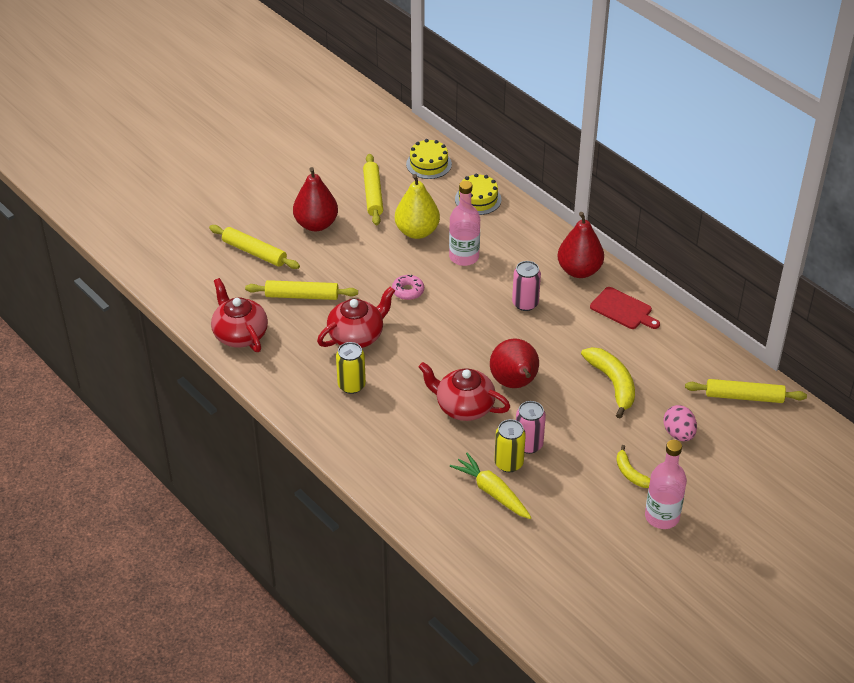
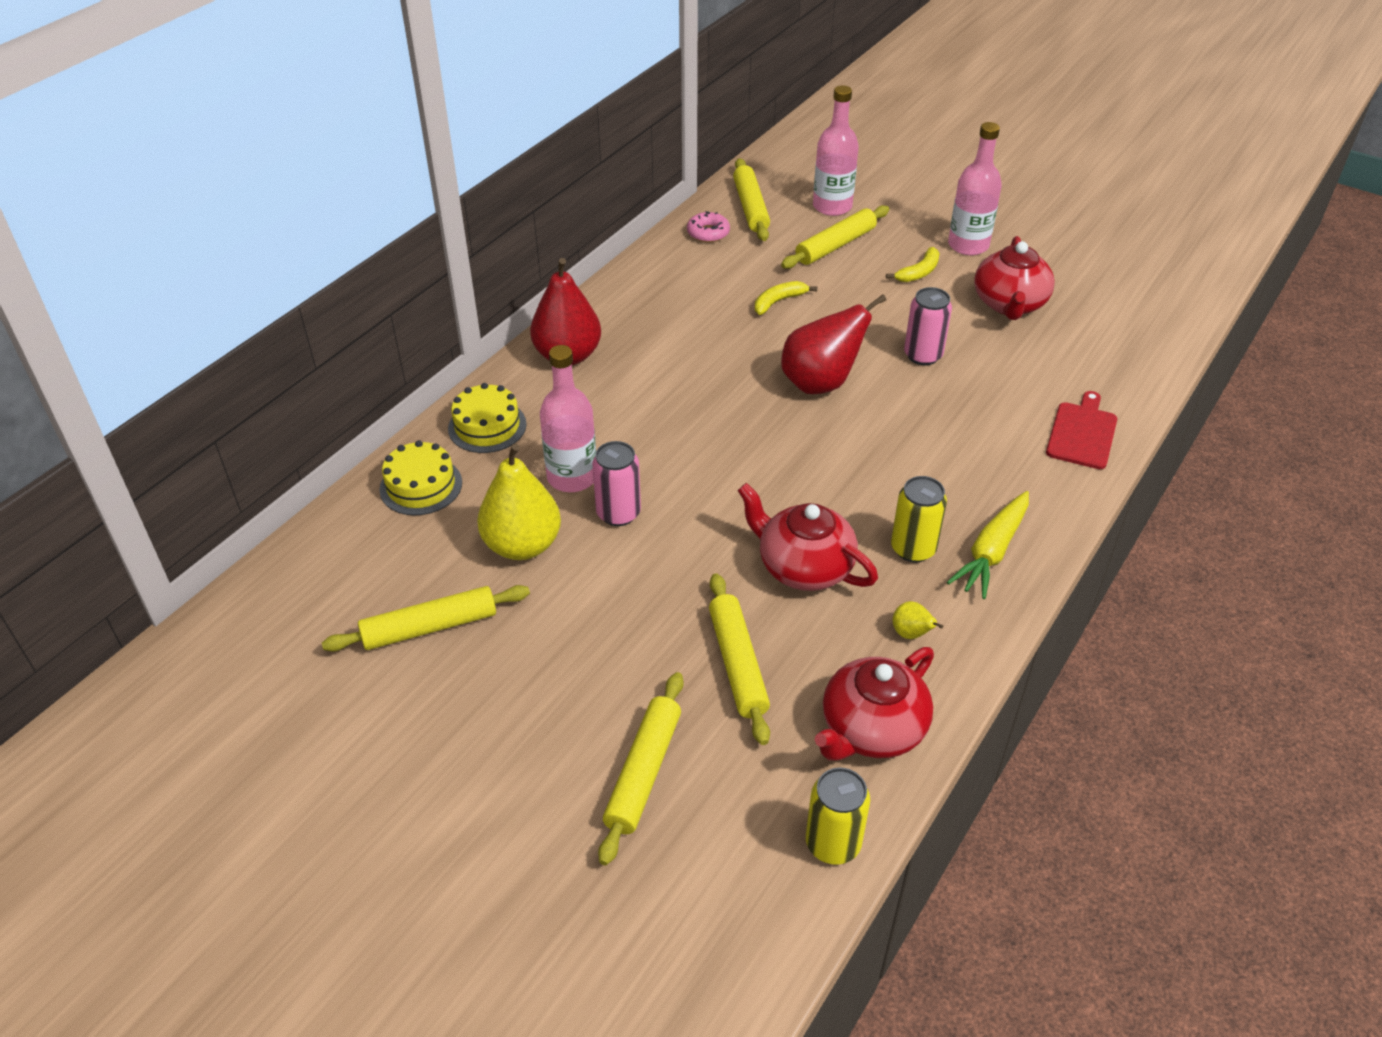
camera: 105 degrees left, 0 degrees up
red pear [293,167,338,231] -> none
pink donut [392,275,424,300] -> pink donut moved to [687,211,730,243]
yellow cake [406,139,452,179] -> yellow cake moved to [448,383,527,453]
red teapot [419,362,510,421] -> red teapot moved to [974,236,1055,320]
yellow carrot [450,452,532,519] -> yellow carrot moved to [947,491,1029,599]
yellow can [494,419,526,472] -> yellow can moved to [806,768,870,864]
pink can [512,261,541,311] -> pink can moved to [592,441,641,526]
yellow banana [581,347,635,418] -> yellow banana [755,281,817,315], size x0.58
red cutting board [590,287,660,329] -> red cutting board moved to [1046,391,1117,469]
pink egg [663,405,697,441] -> yellow rolling pin [781,205,889,269]
none -> pink bottle [813,85,859,216]
none -> yellow pear [892,601,944,639]

